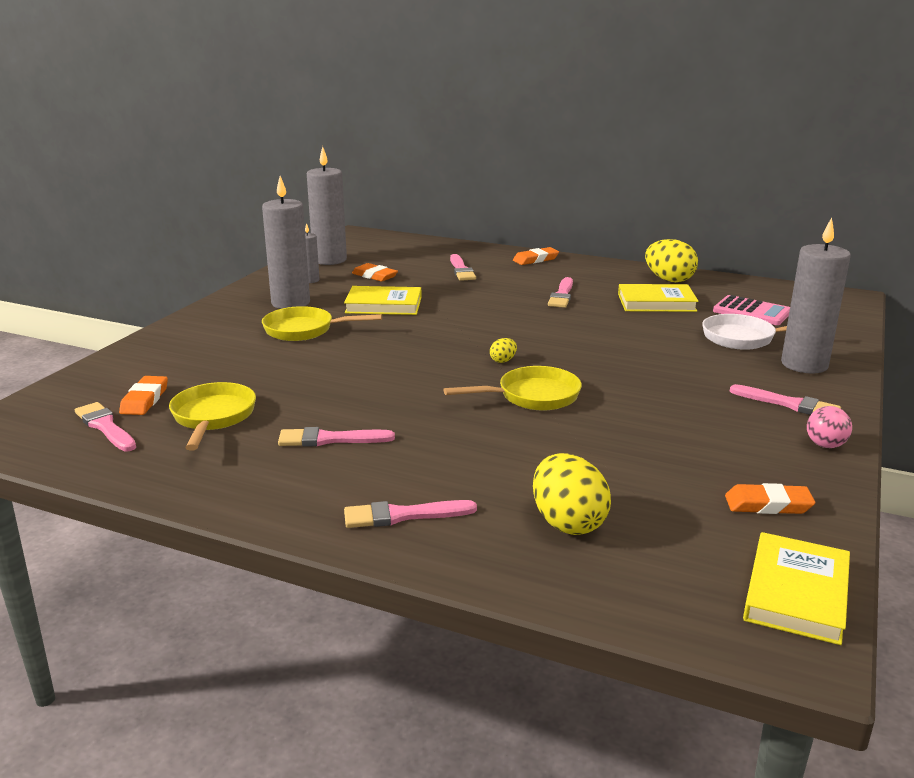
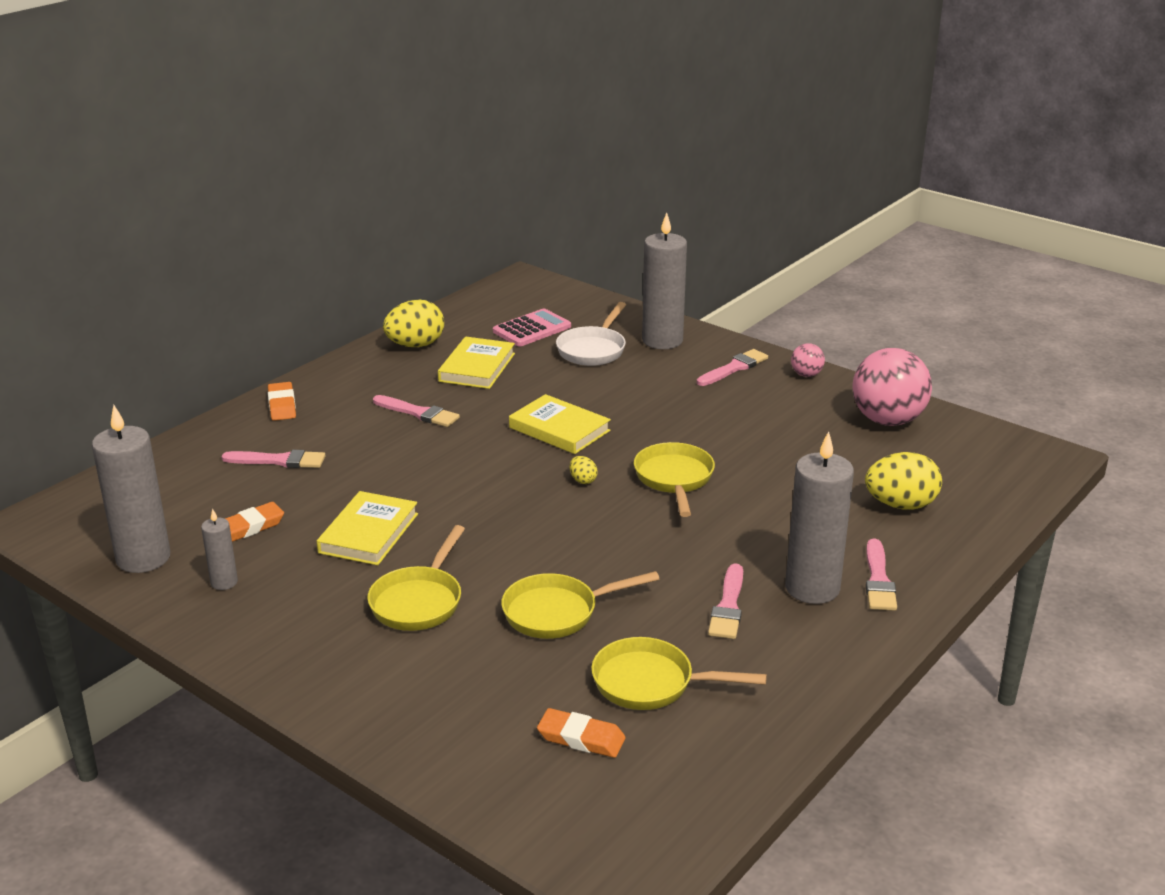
camera: 75 degrees left, 5 degrees up
pink brush [75,402,136,451] -> none
grey candle [262,176,310,309] -> grey candle moved to [785,431,854,604]
orange eraser [725,483,815,514] -> pink ball [852,348,932,426]
yellow book [743,532,850,645] -> yellow book moved to [509,394,611,454]
none -> yellow pan [501,571,659,639]

